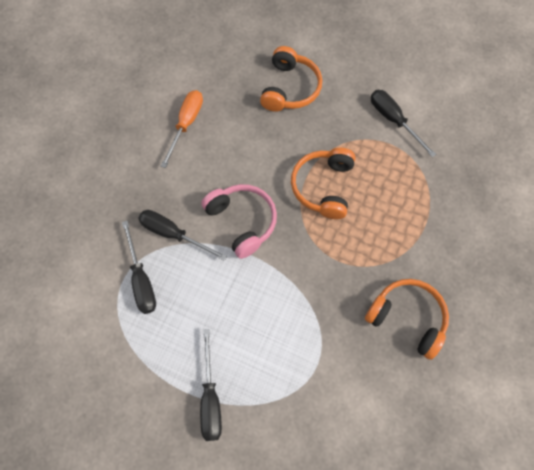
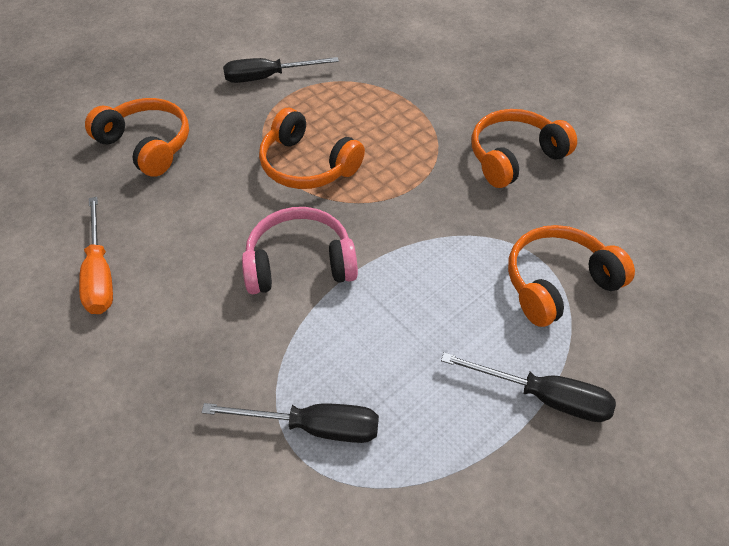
camera: 65 degrees left, 15 degrees down
black screwdriver [138,210,227,261] -> none
orange screwdriver [161,90,203,168] -> orange screwdriver turned 150 degrees counterclockwise [79,197,113,314]
none -> orange headphones [508,225,635,327]

